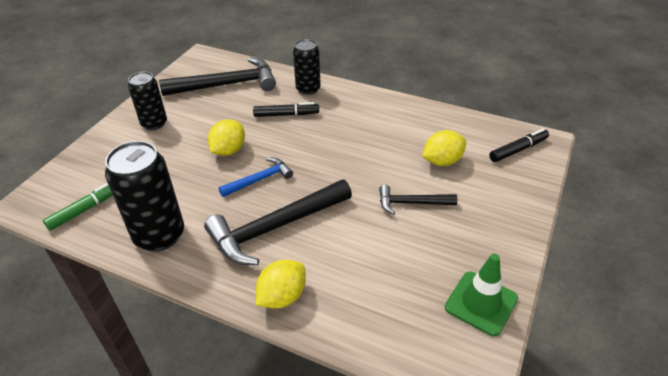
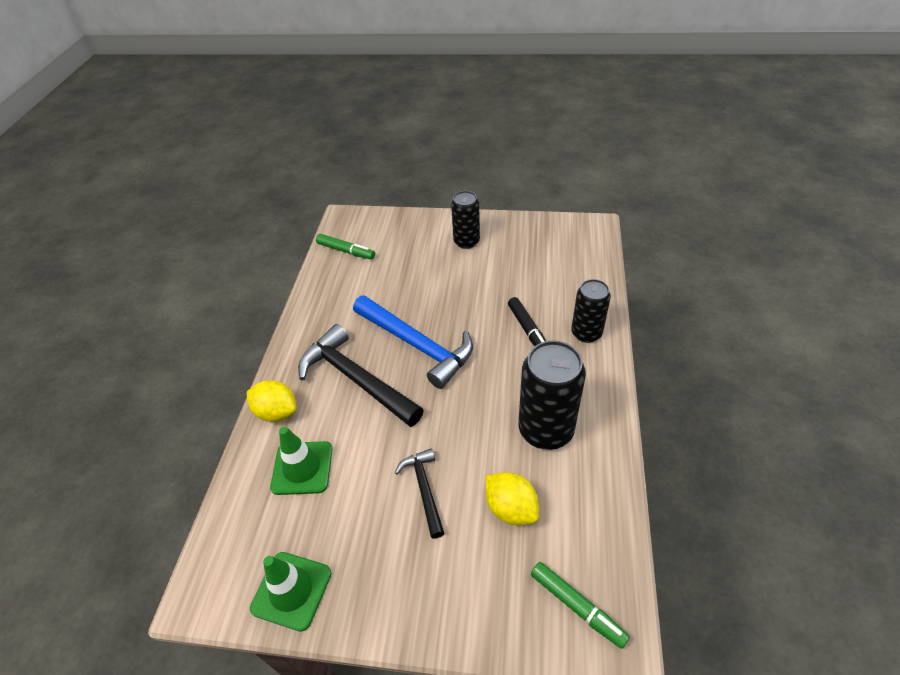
camera: 75 degrees right, 5 degrees up
black can [105,141,184,252] -> black can moved to [519,340,586,450]
black hammer [159,58,276,96] -> none
yellow lemon [208,119,245,156] -> none
blue hammer [219,158,293,197] -> blue hammer [353,295,473,389], size x1.86
black marker [489,128,549,162] -> green marker [531,562,630,649]
none -> green traffic cone [270,427,333,495]

